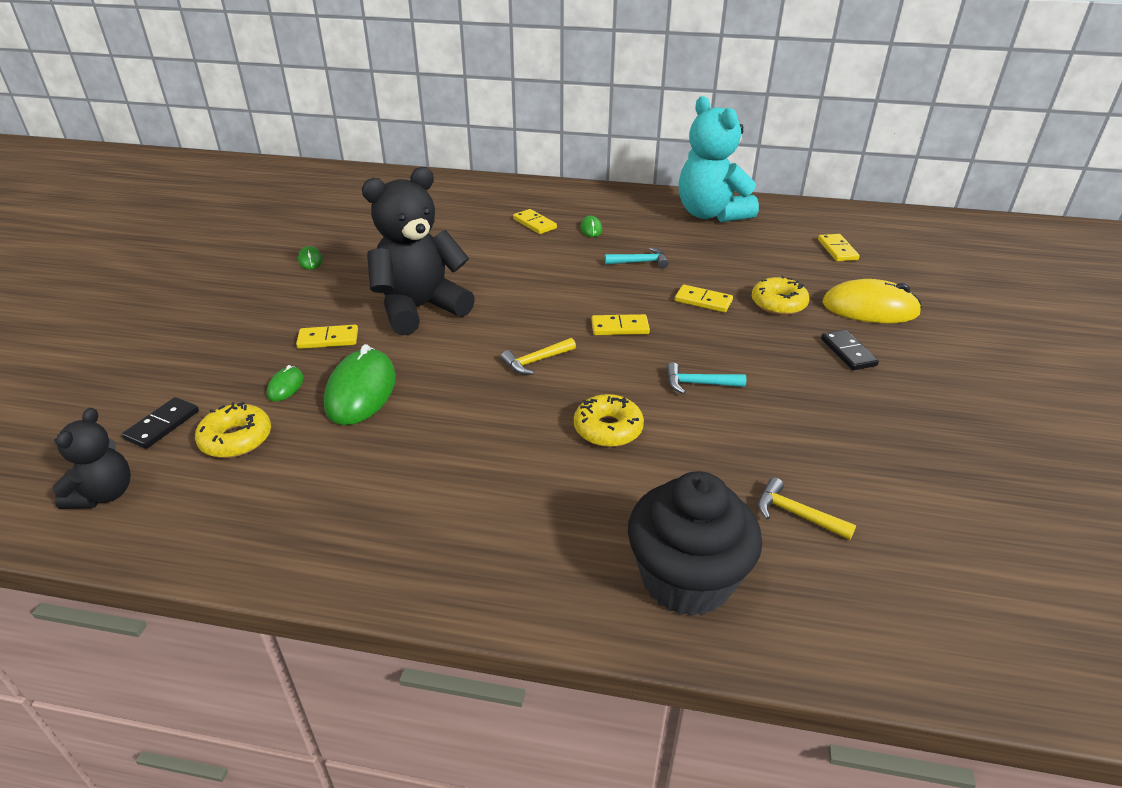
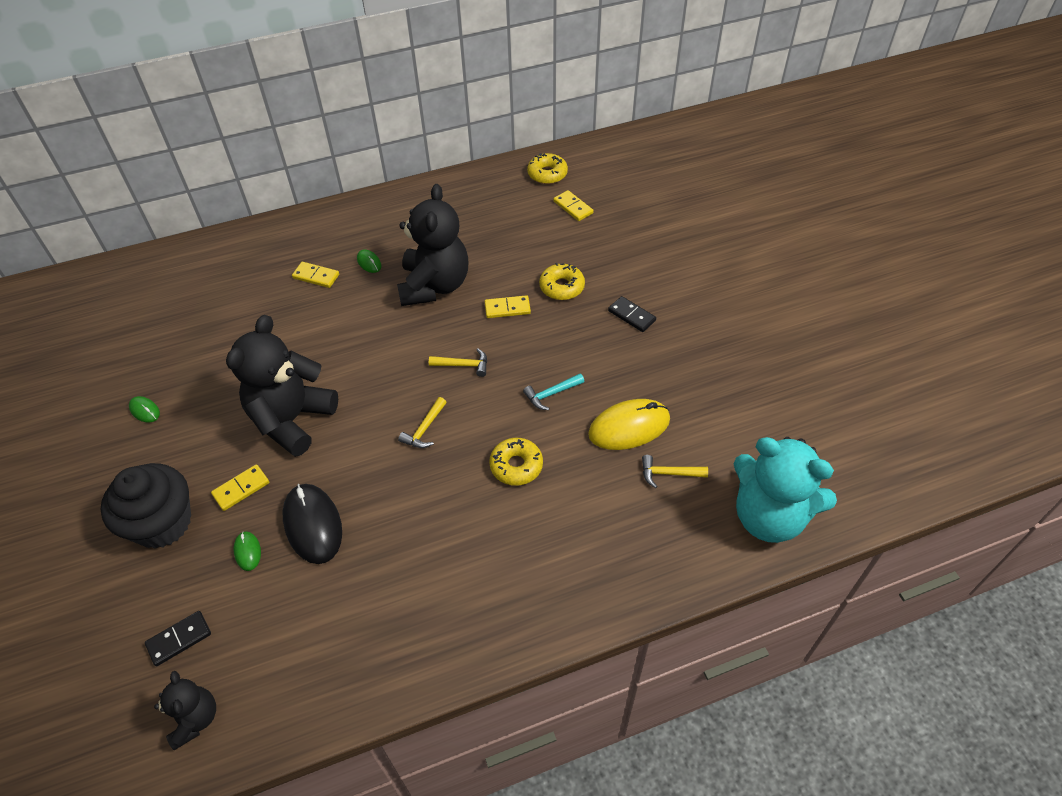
camera: 30 degrees left, 15 degrees up
black domino [122,397,199,449] -> black domino turned 60 degrees clockwise [145,611,211,666]
yellow donut [195,402,271,458] -> yellow donut moved to [527,153,568,184]
green mouse [324,344,396,425] -> black mouse [283,484,342,564]
yellow domino [591,314,650,335] -> yellow hammer [429,349,487,377]
turquoise hammer [605,247,669,268] -> black teddy bear [397,184,468,306]
black cupcake [628,471,762,616] -> black cupcake moved to [100,463,191,549]
turquoise teddy bear [679,96,759,222] -> turquoise teddy bear moved to [733,437,837,543]
yellow mouse [822,279,922,323] -> yellow mouse moved to [588,399,670,450]

